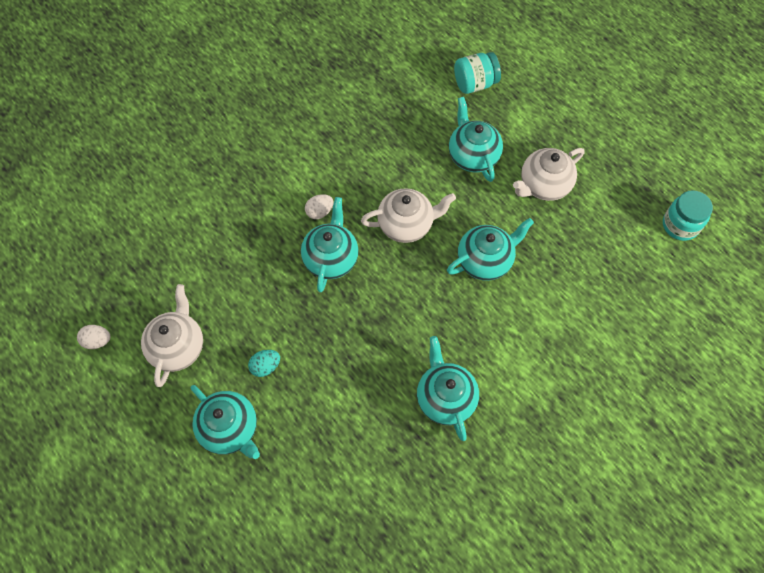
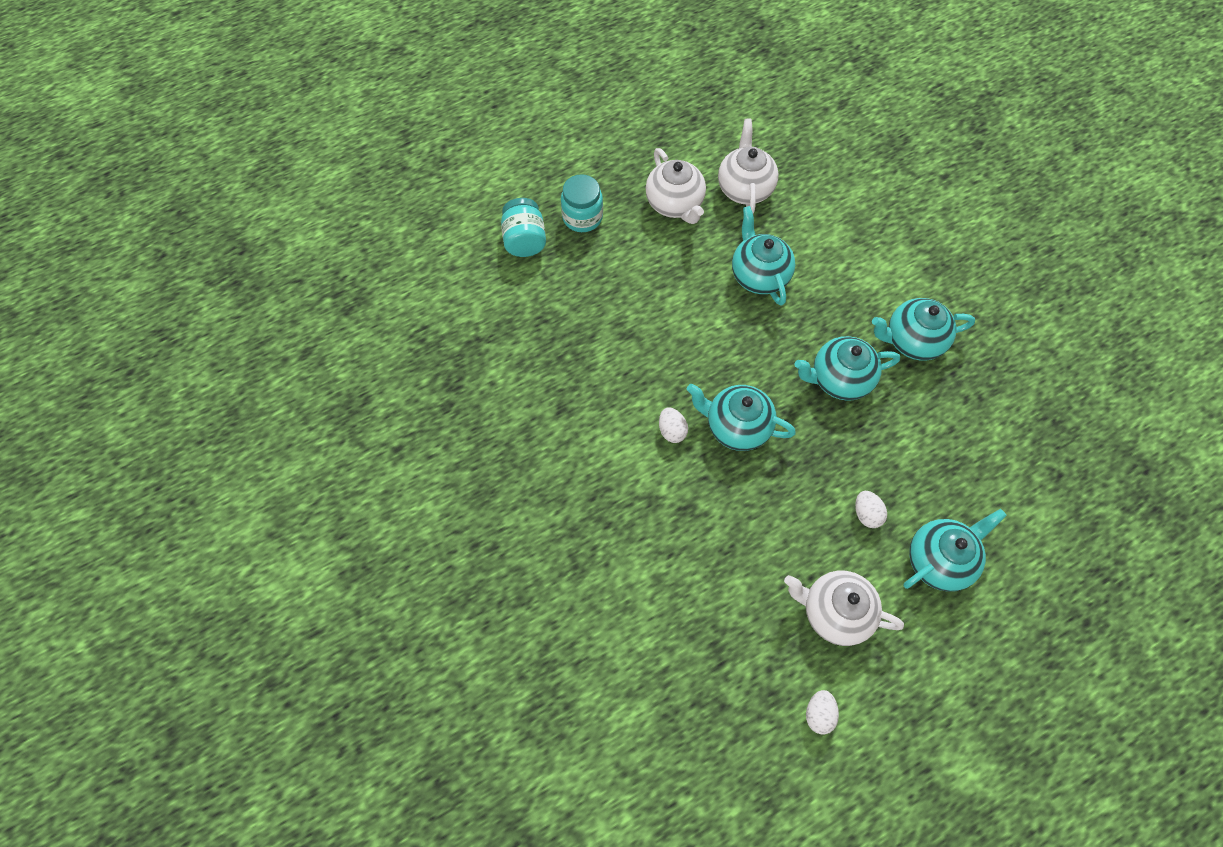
camera: 80 degrees left, 0 degrees up
turquoise egg [248,350,280,377] -> white egg [855,491,887,528]
white teapot [361,188,456,243] -> white teapot moved to [718,119,778,214]
turquoise teapot [449,97,503,182] -> turquoise teapot moved to [794,336,900,401]
turquoise jar [663,190,713,241] -> turquoise jar moved to [561,174,603,232]

